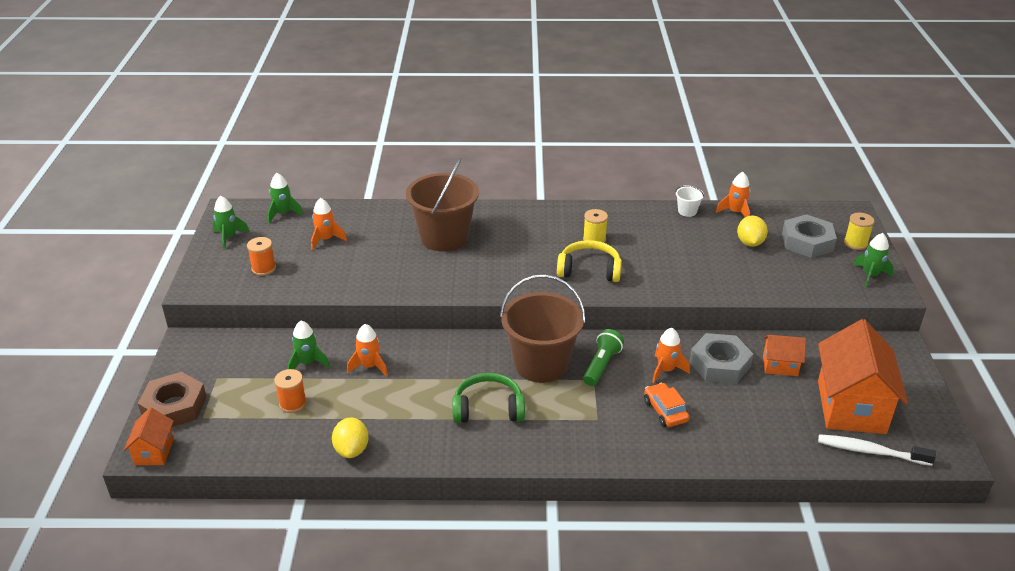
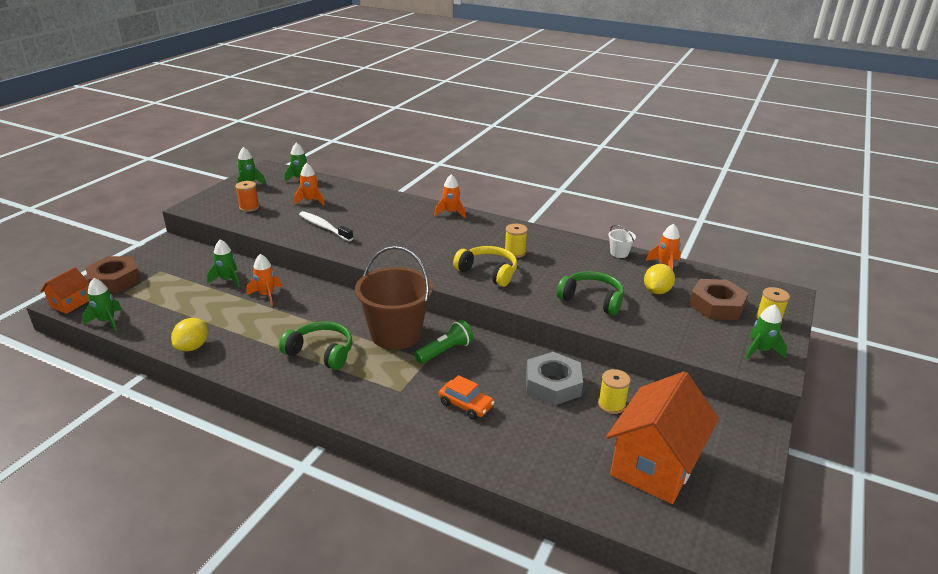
camera: 25 degrees right, 5 degrees down
orange spool [274,369,307,413] -> none
brown bucket [406,158,479,252] -> none
orange car [644,383,689,427] -> orange car turned 120 degrees clockwise [439,375,495,420]
orange rocket [652,328,690,383] -> orange rocket moved to [434,174,466,218]
orange house [763,335,806,376] -> yellow spool [598,369,631,414]
grey nut [782,214,837,258] -> brown nut [689,279,749,320]
white toothbrush [818,434,936,466] -> white toothbrush moved to [299,211,353,241]
none -> green rocket [82,278,122,331]
none -> green headphones [557,271,624,315]

